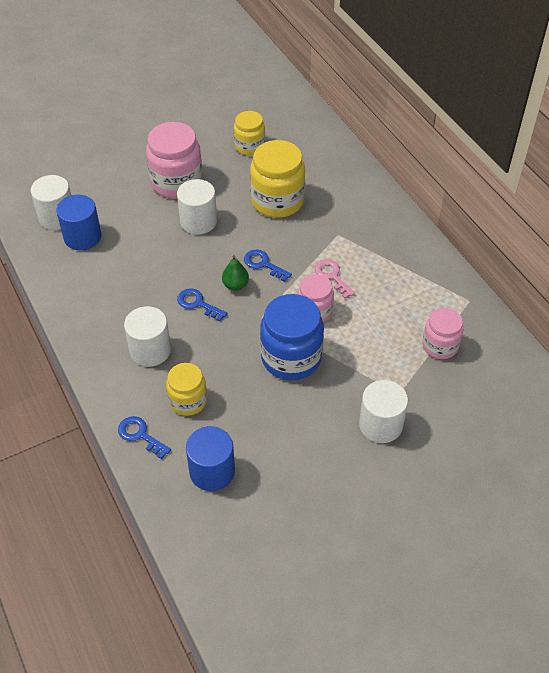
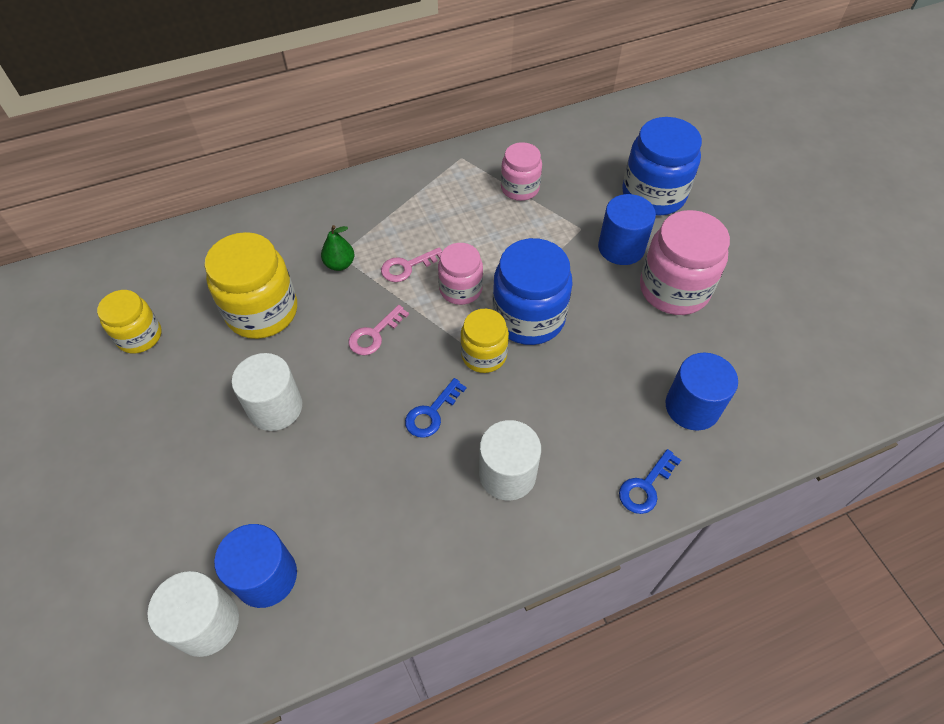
camera: 85 degrees left, 5 degrees up
pink jar [146,122,202,198] -> pink jar moved to [640,210,730,315]
yellow jar [166,363,207,416] -> yellow jar moved to [460,309,509,373]
green pear [222,255,249,291] -> green pear moved to [321,225,354,271]
blue key [244,250,292,282] -> pink key [348,305,409,355]
white cylinder [359,380,408,443] -> blue cylinder [598,194,656,265]
none -> blue jar [622,117,702,216]

